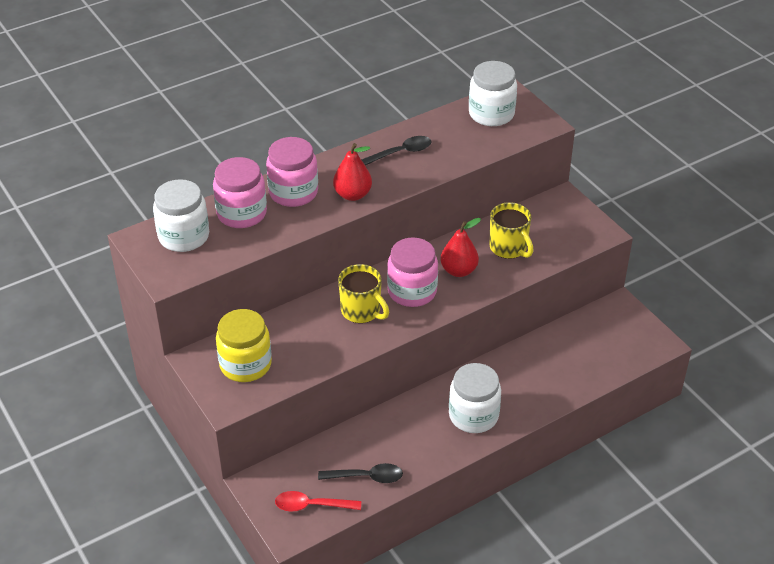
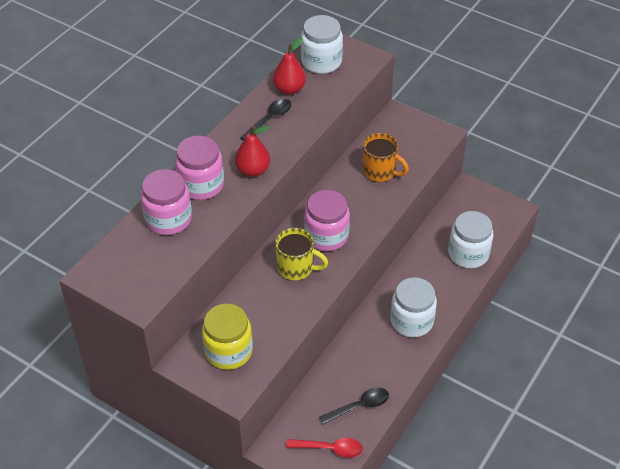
camera: 25 degrees left, 5 degrees up
white jar [153,179,209,252] -> white jar moved to [448,211,494,268]
red spoon [275,491,361,512] -> red spoon turned 150 degrees counterclockwise [286,438,363,458]
red pear [441,218,481,277] -> red pear moved to [273,38,306,95]
yellow mug [490,202,534,259] -> orange mug [363,133,409,182]

